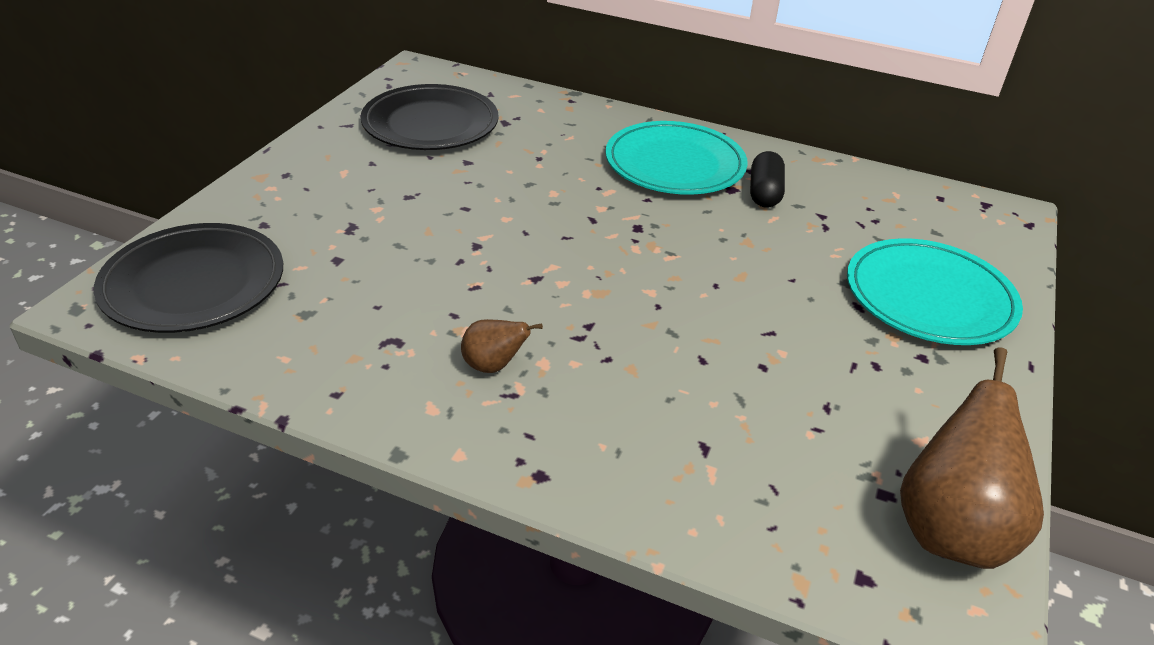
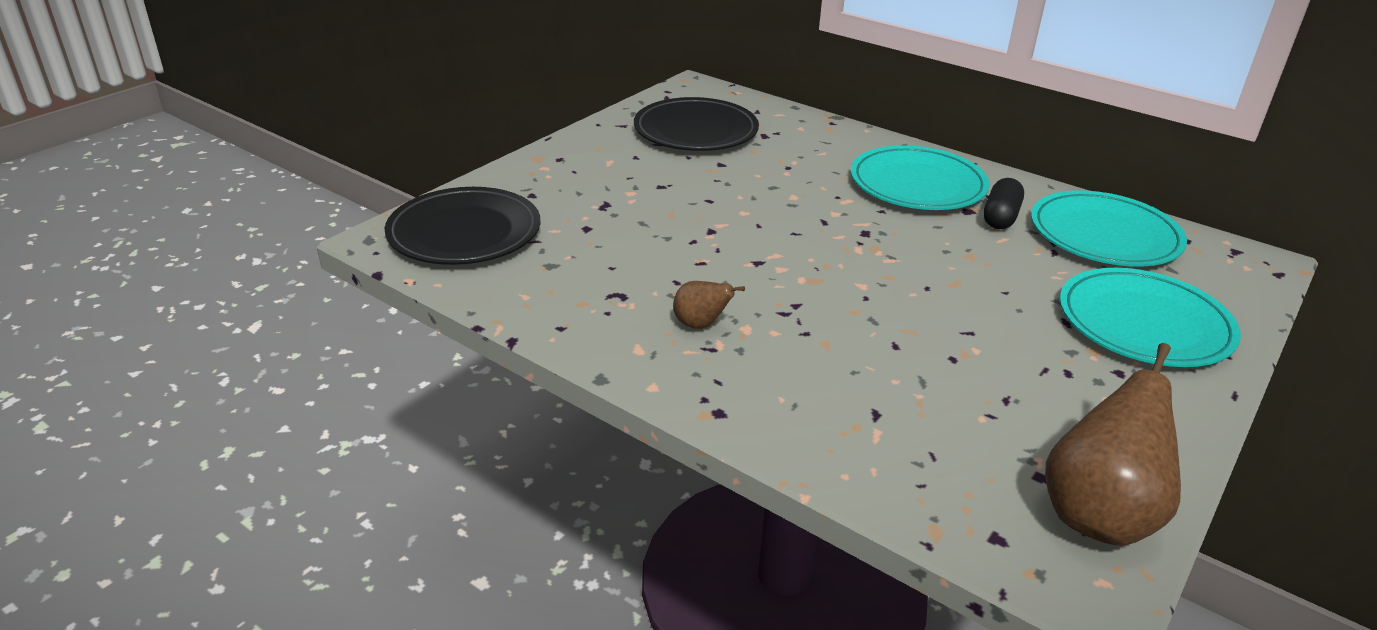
camera: 15 degrees right, 5 degrees down
none -> turquoise plate [1031,190,1187,267]

